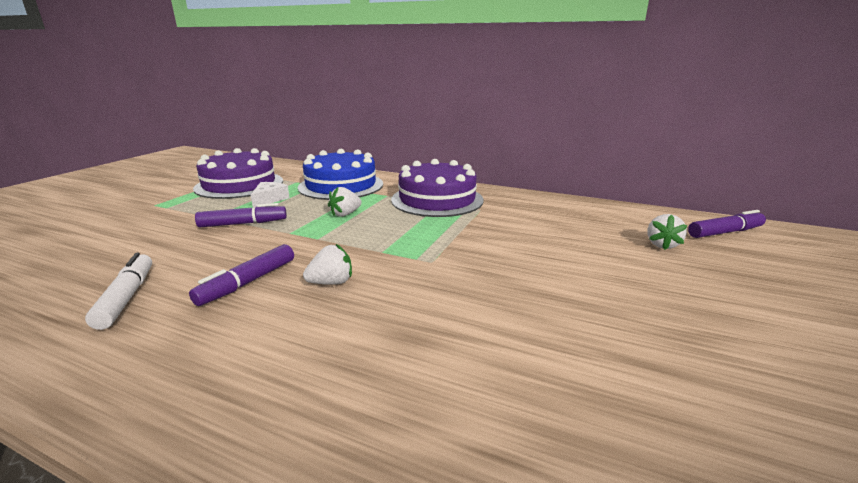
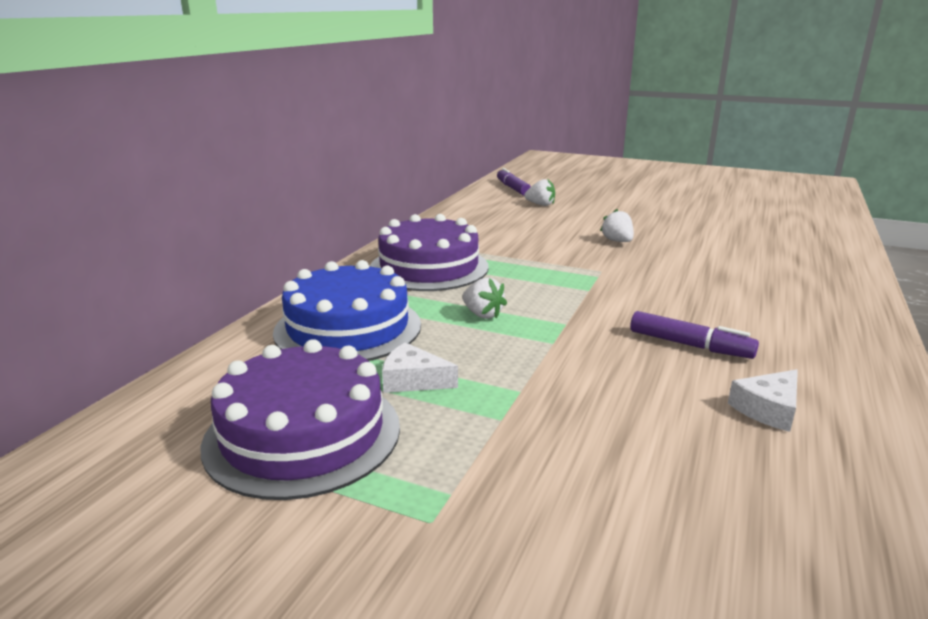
camera: 90 degrees left, 0 degrees up
white marker [85,253,152,330] -> white cheese [728,369,798,432]
purple marker [195,203,287,227] -> none
white strawberry [303,244,352,285] -> white strawberry moved to [600,209,634,242]

